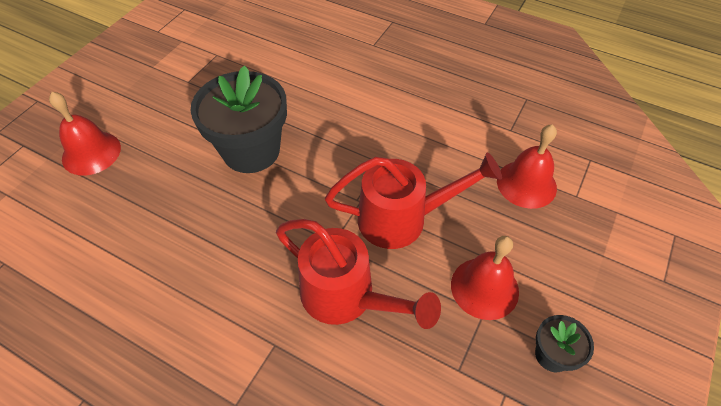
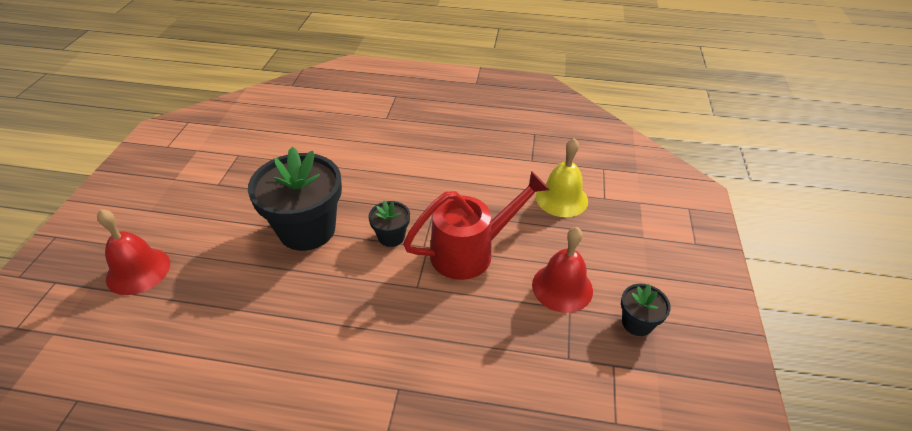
camera: 20 degrees left, 10 degrees down
red watering can [276,219,441,329] -> none
red bell [497,124,557,209] -> yellow bell [536,138,588,217]
none -> black flower pot [368,200,410,247]

